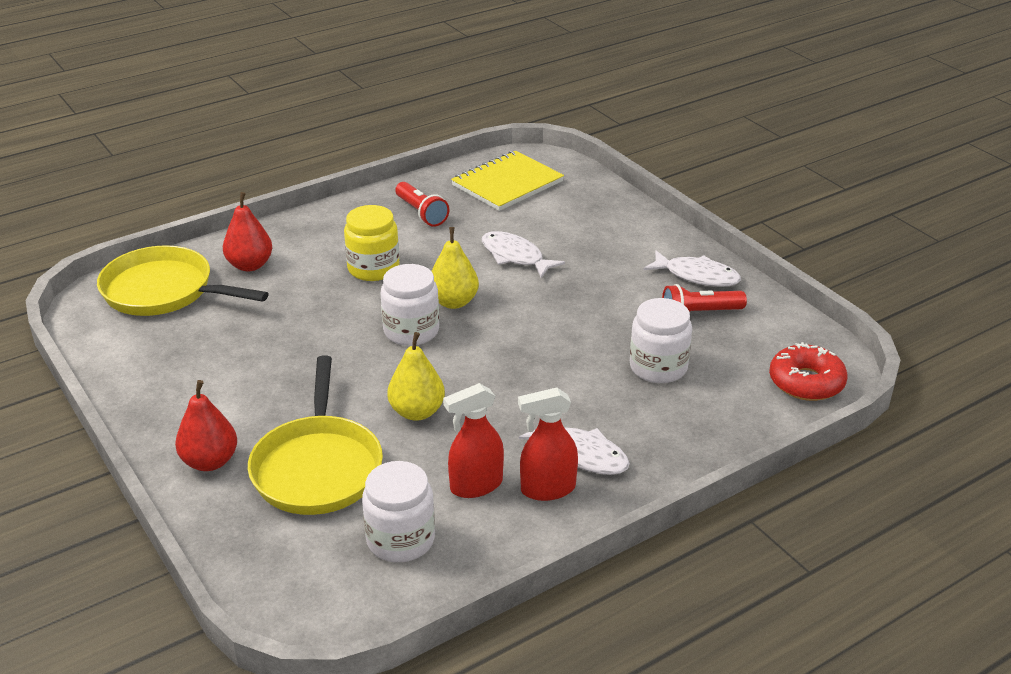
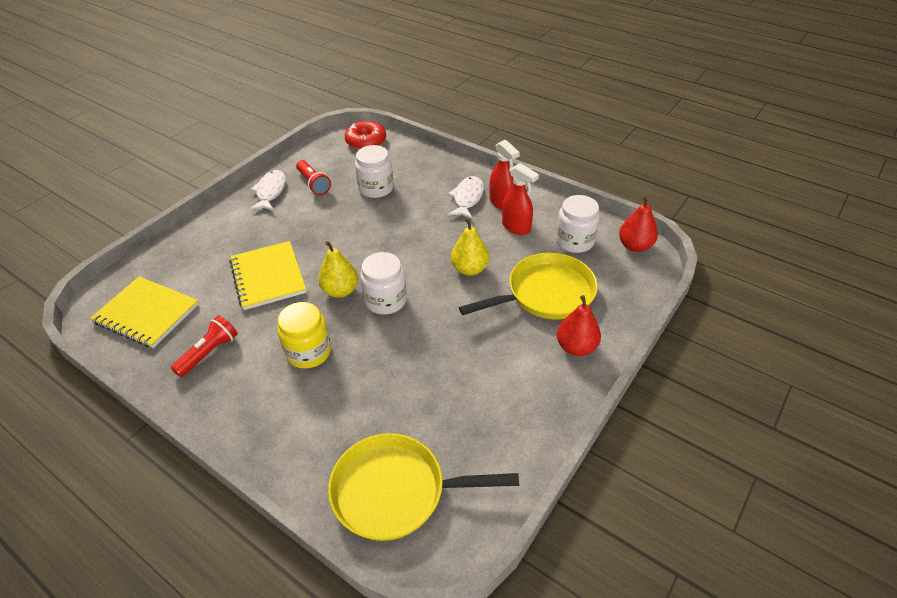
camera: 110 degrees left, 10 degrees up
yellow pan [97,245,269,316] -> yellow pan turned 90 degrees clockwise [328,433,519,541]
red pear [223,192,272,271] -> red pear moved to [619,195,658,252]
white fish [482,231,565,278] -> yellow notebook [229,241,306,310]

